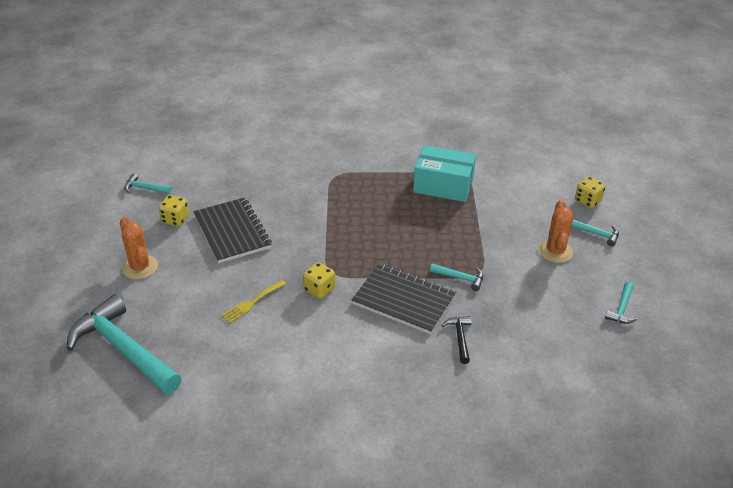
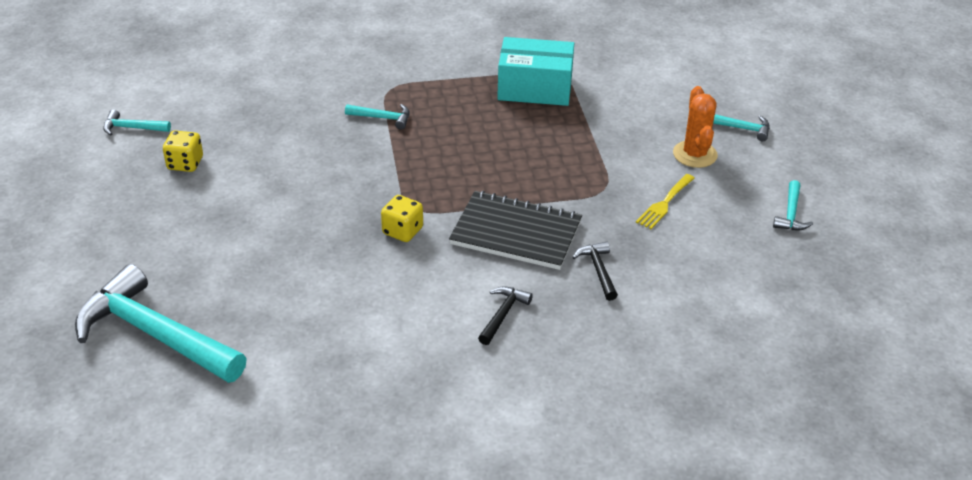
camera: 10 degrees left, 0 degrees up
orange cactus [120,217,158,279] -> none
black notebook [193,197,272,263] -> none
yellow fork [221,280,286,323] -> yellow fork moved to [636,174,695,229]
turquoise hammer [430,264,483,291] -> turquoise hammer moved to [345,104,410,130]
yellow dice [575,176,606,208] -> none
none -> black hammer [478,287,533,345]

